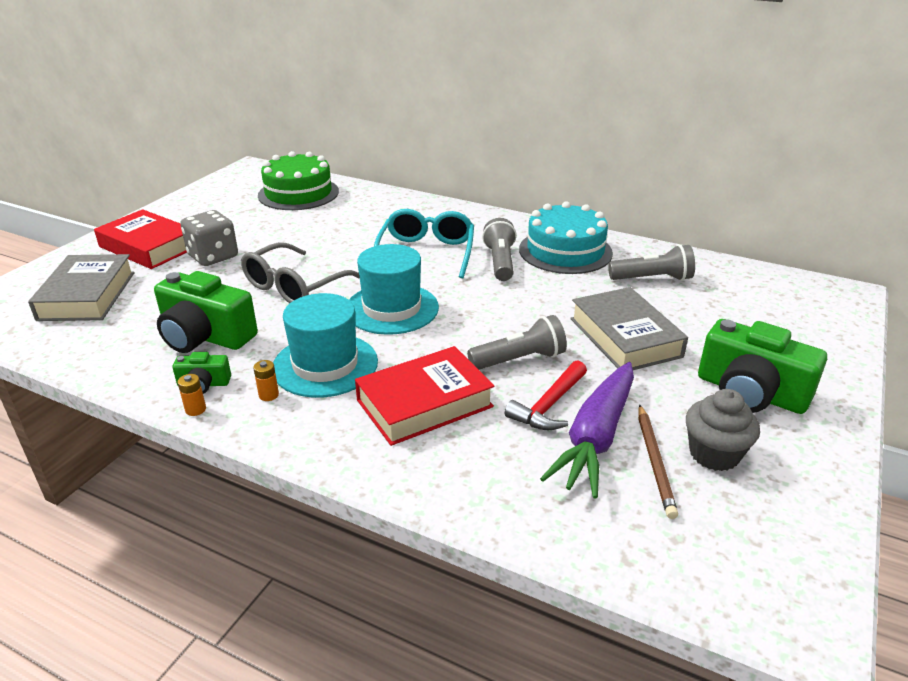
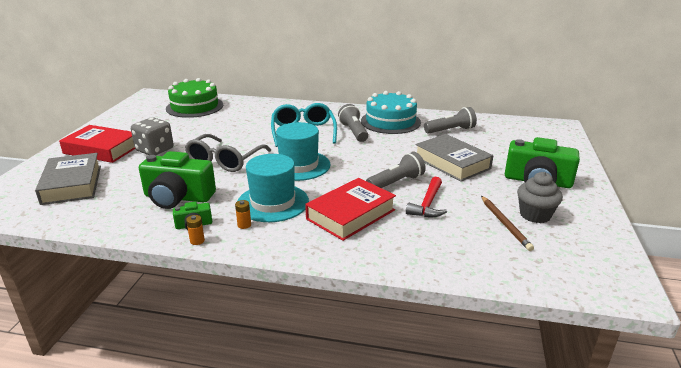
camera: 15 degrees left, 5 degrees down
purple carrot [540,362,634,499] -> none

